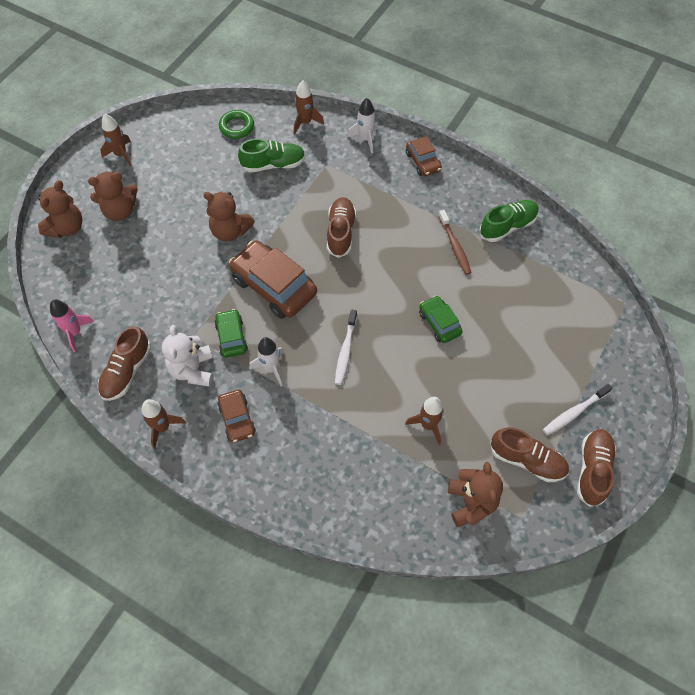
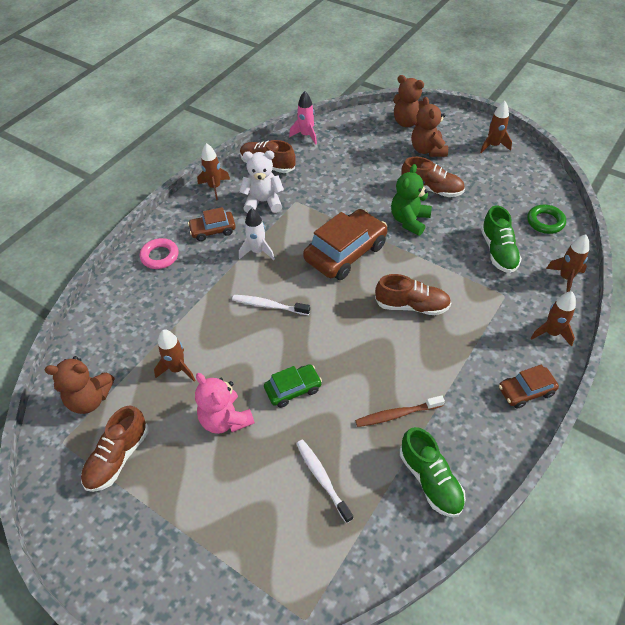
camera: 95 degrees right, 10 degrees down
brown teddy bear [203,192,255,241] -> green teddy bear [391,164,432,236]
green car [214,309,248,358] -> none
white rocket [347,98,378,153] -> brown rocket [531,291,576,347]
white toothbrush [543,384,613,435] -> white toothbrush moved to [296,440,353,523]
brown shoe [577,429,616,507] -> brown shoe moved to [401,157,465,197]
none -> pink ring [140,238,179,269]
none -> pink teddy bear [195,373,255,434]

